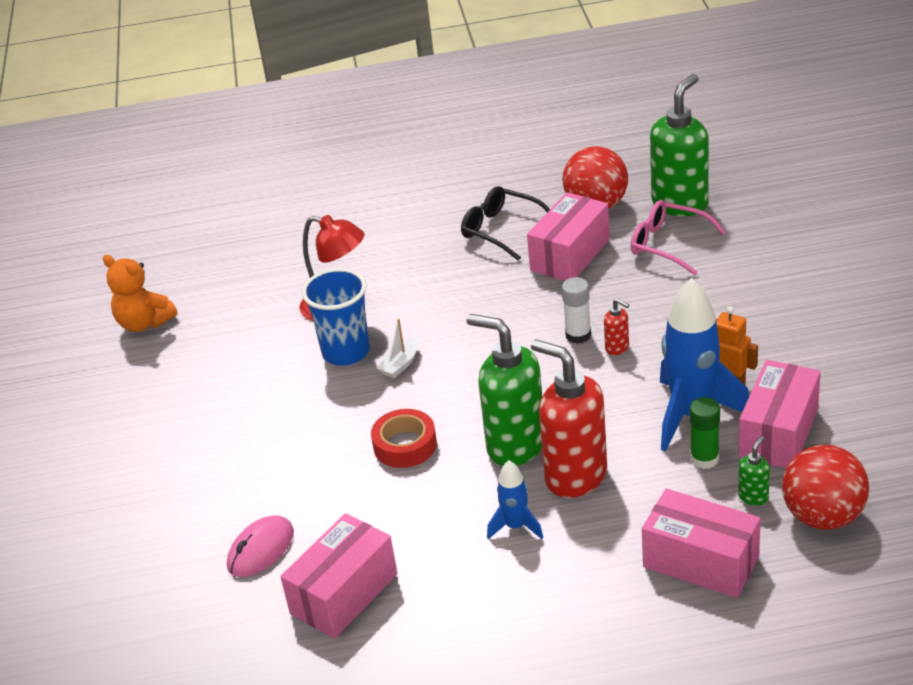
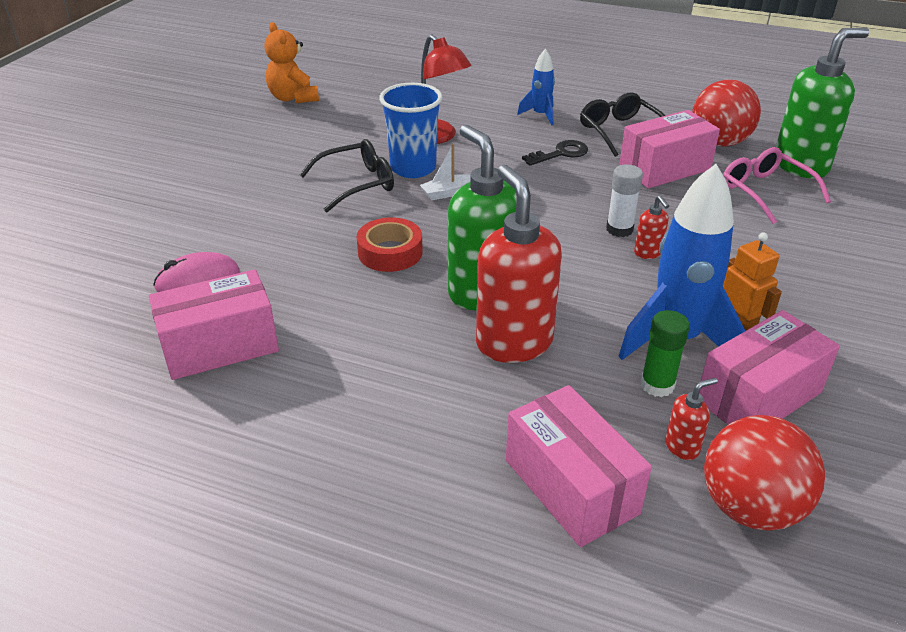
camera: 25 degrees right, 0 degrees up
blue rocket [487,460,543,539] -> blue rocket moved to [517,49,555,125]
green soap dispenser [738,436,770,506] -> red soap dispenser [665,378,718,460]
none -> black glasses [299,139,394,212]
none -> black key [522,140,588,166]

